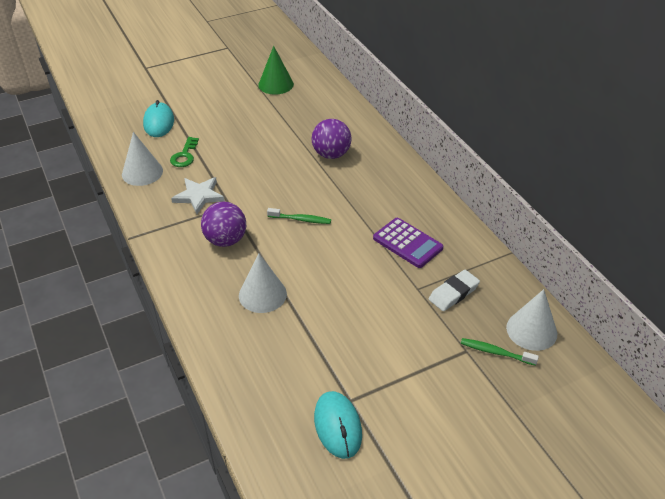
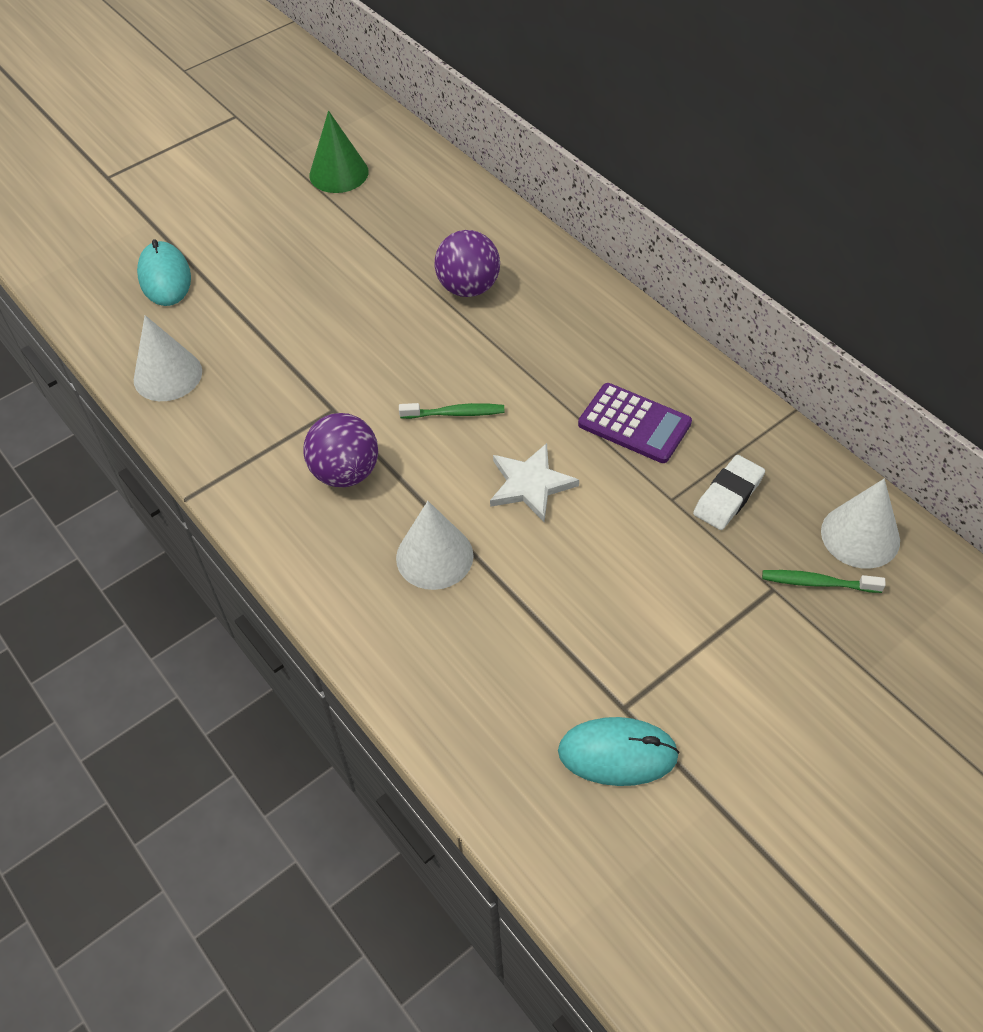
camera: 10 degrees left, 10 degrees up
green key [170,137,199,167] -> none
white star [171,177,225,214] -> white star moved to [490,443,579,522]
turquoise mouse [314,391,362,459] -> turquoise mouse turned 60 degrees counterclockwise [558,717,679,786]

